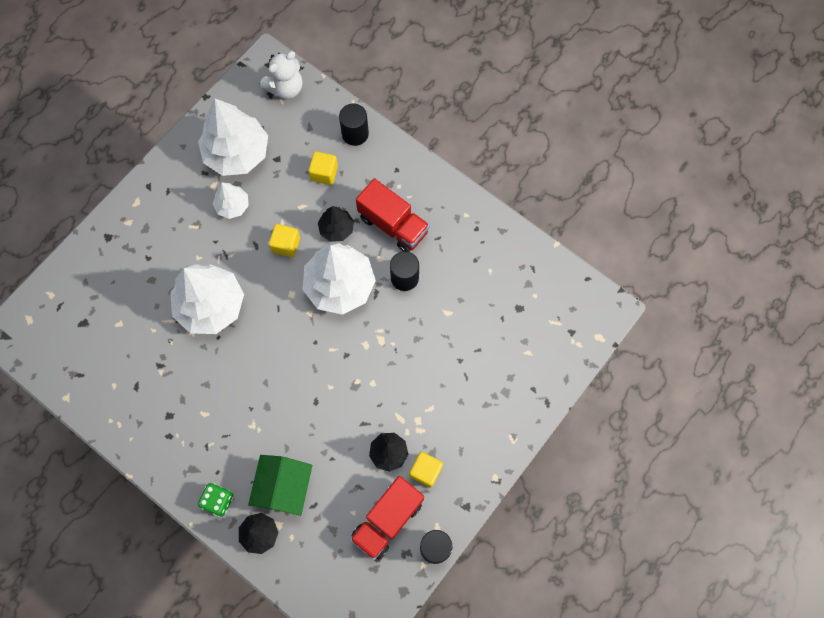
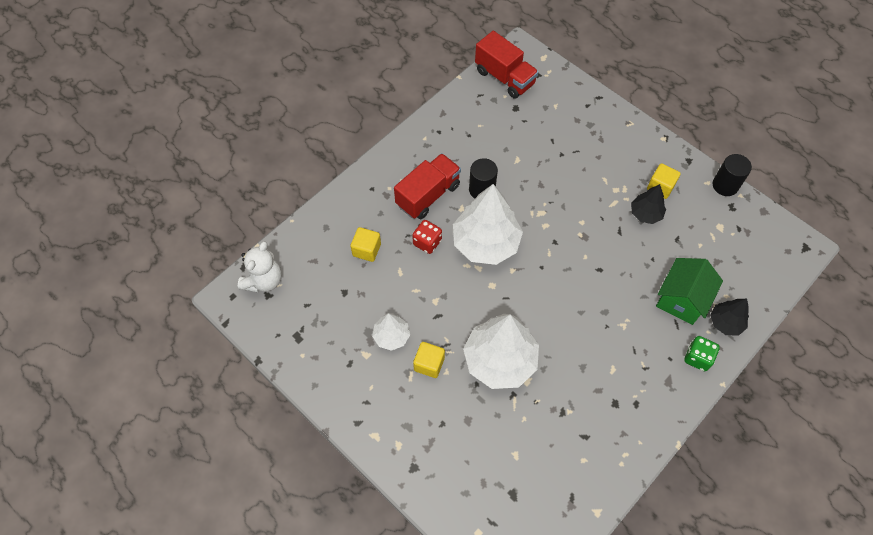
camera: 85 degrees left, 10 degrees down
white tree [198,98,268,176] -> none
green house [248,455,312,516] -> green house turned 75 degrees counterclockwise [656,258,723,325]
white teddy bear [260,51,302,99] -> white teddy bear turned 60 degrees clockwise [238,241,282,293]
yellow cube [269,224,300,258] -> yellow cube moved to [413,342,445,378]
black tree [318,206,354,242] -> red dice [412,220,442,254]
black cylinder [339,104,369,146] -> none
red truck [350,476,424,560] -> red truck moved to [475,31,538,99]

